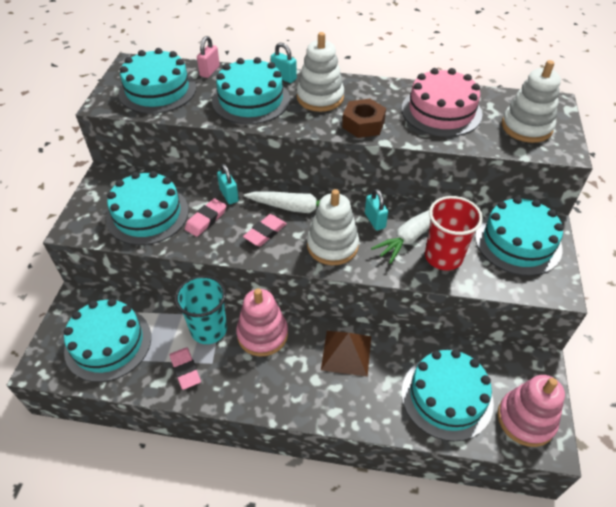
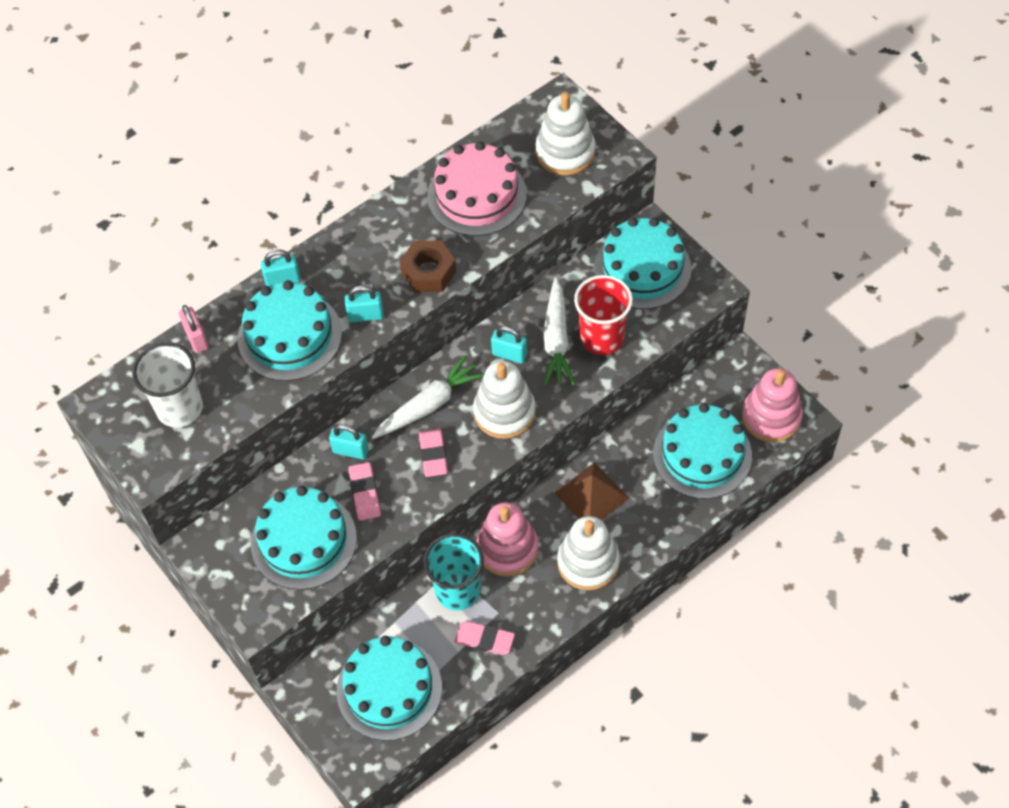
camera: 45 degrees left, 10 degrees up
turquoise cake [118,48,196,114] -> white cup [132,342,203,427]
white stacking toy [297,32,344,112] -> white stacking toy moved to [557,516,620,591]
none -> turquoise padlock [345,285,384,323]

